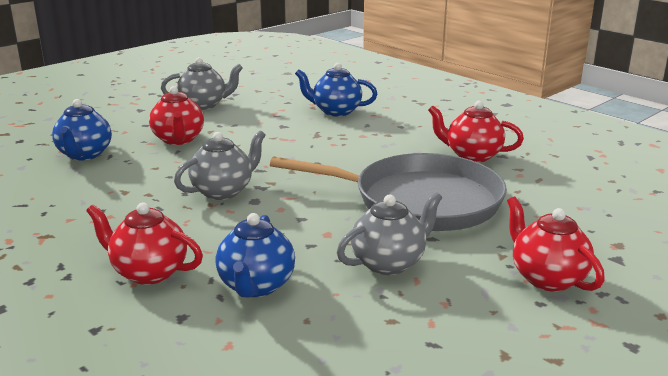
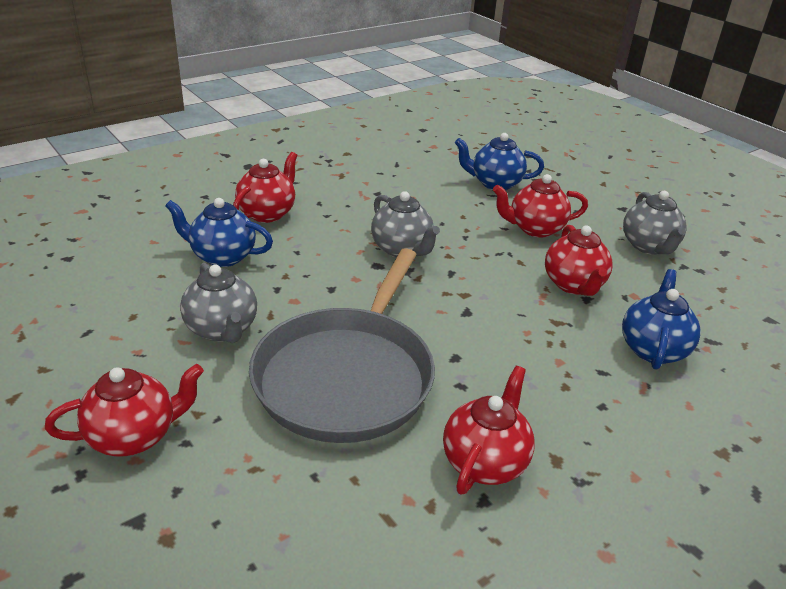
camera: 95 degrees right, 10 degrees up
none -> red teapot [545,225,612,296]

